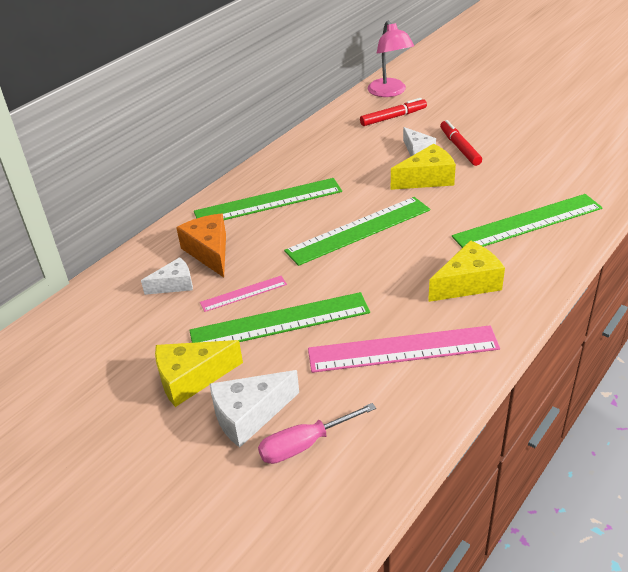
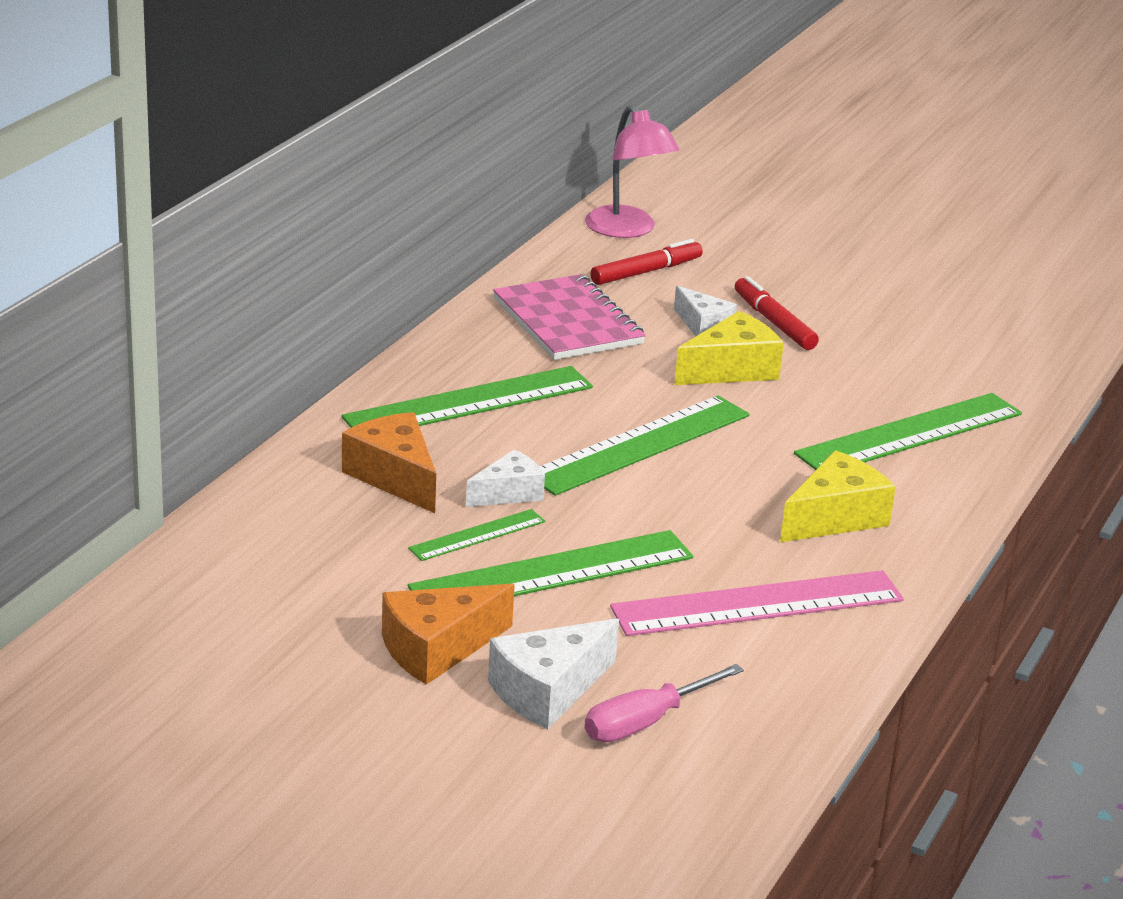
camera: 15 degrees left, 10 degrees down
white cheese [141,257,193,295] -> white cheese moved to [466,449,545,507]
yellow cheese [155,340,243,407] -> orange cheese [382,584,515,685]
pink ruler [200,276,287,312] -> green ruler [408,509,545,561]
none -> pink notebook [493,274,646,360]

